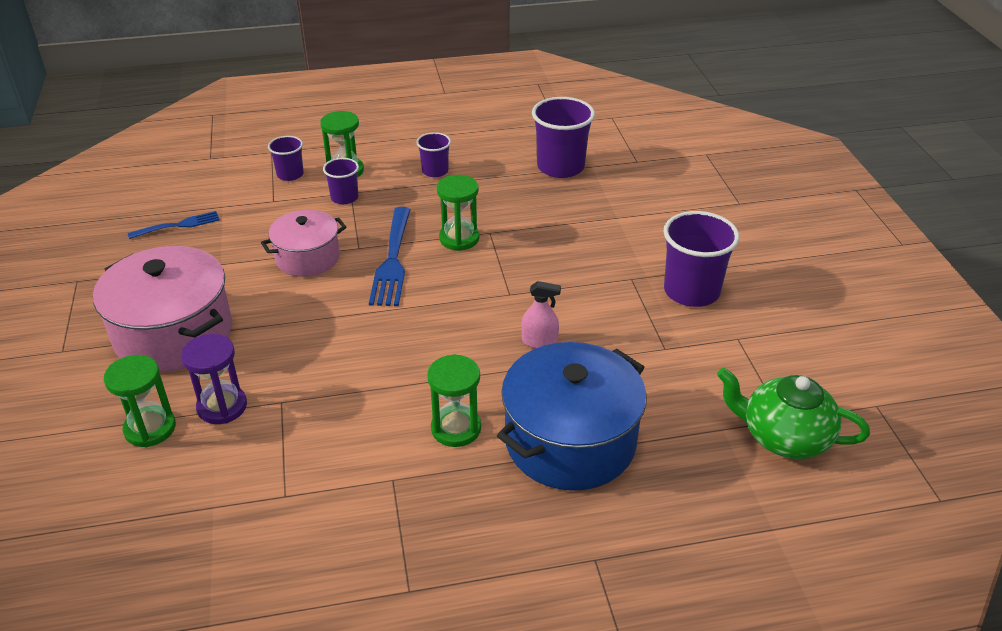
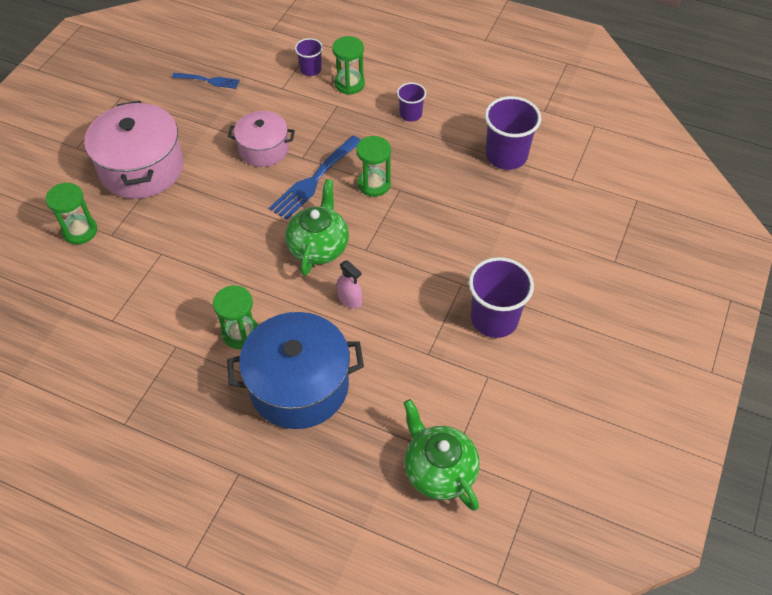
camera: 35 degrees right, 15 degrees up
purple hourglass [181,334,247,424] -> none
purple cup [323,158,359,204] -> none
none -> green teapot [285,179,349,276]

